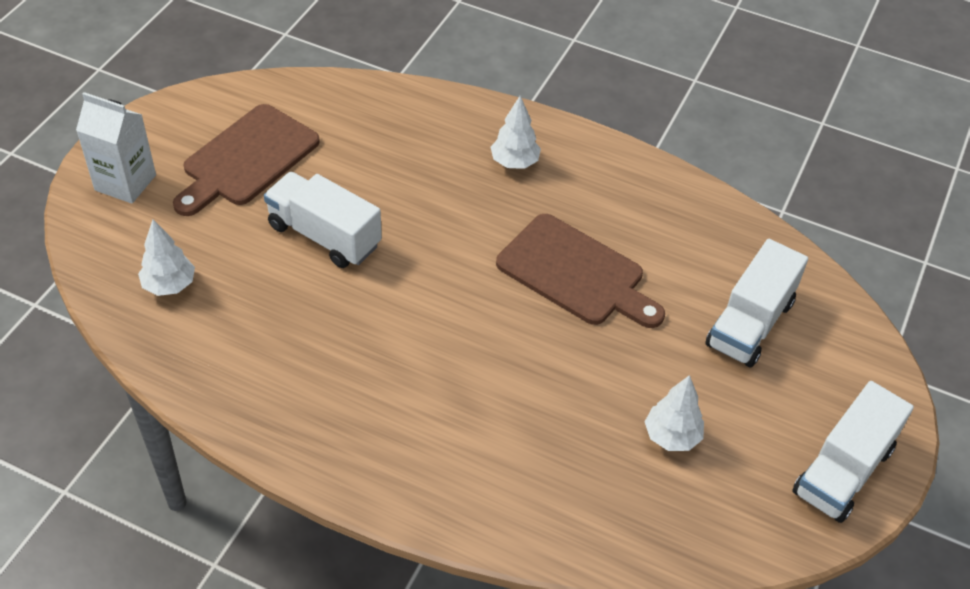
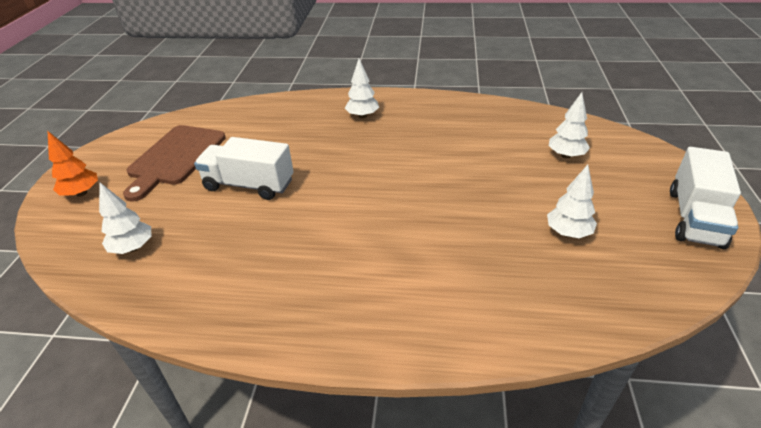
camera: 15 degrees left, 10 degrees down
white carton [76,92,156,204] -> orange tree [48,131,98,197]
brown cutting board [496,214,665,328] -> none
white truck [705,239,808,368] -> white tree [549,92,590,159]

